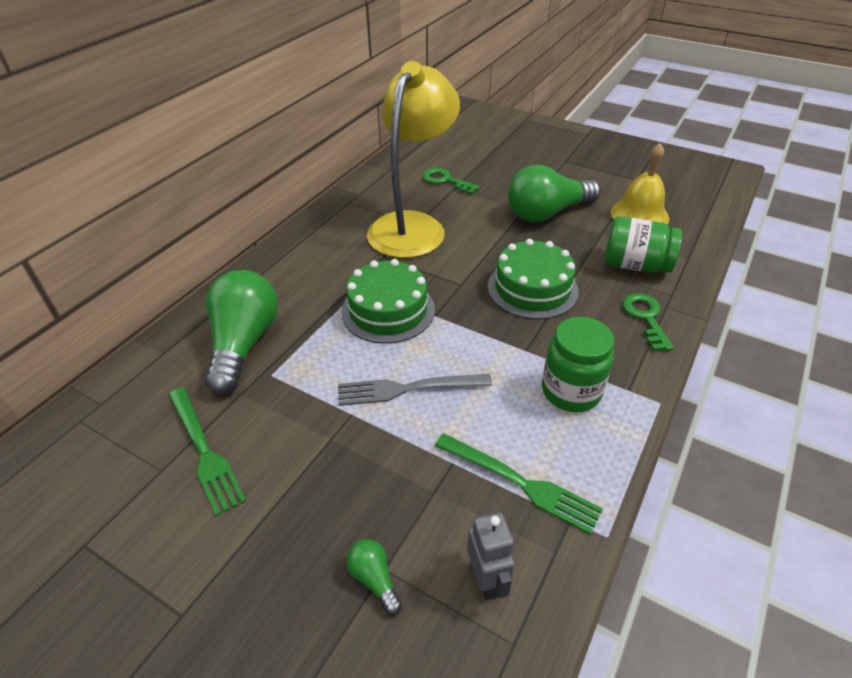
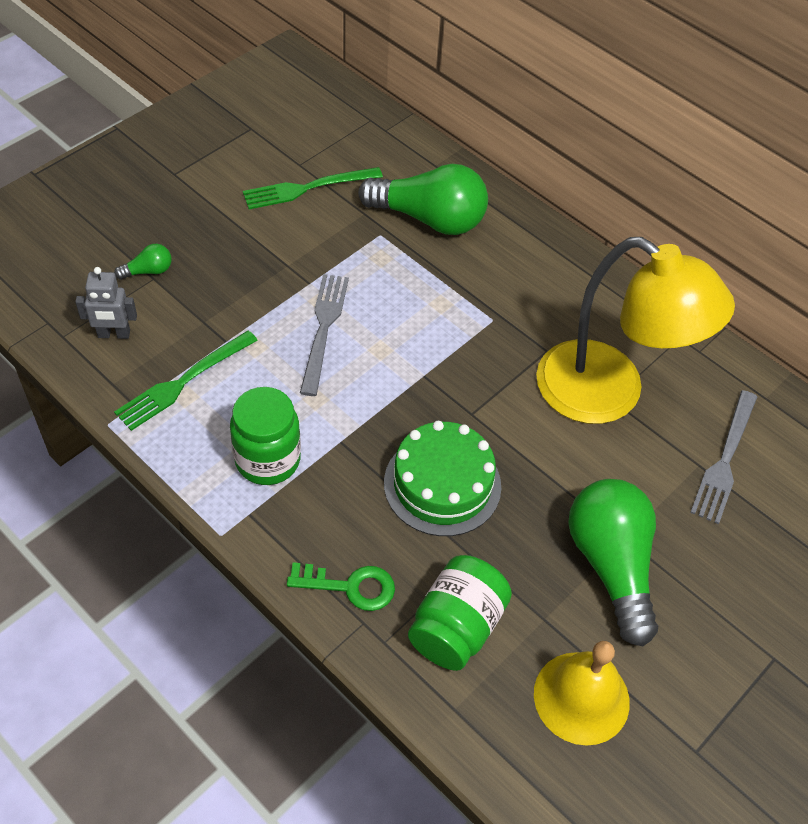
camera: 100 degrees right, 10 degrees up
green cake [341,259,435,344] -> none
green key [423,168,480,194] -> grey fork [690,390,757,524]

